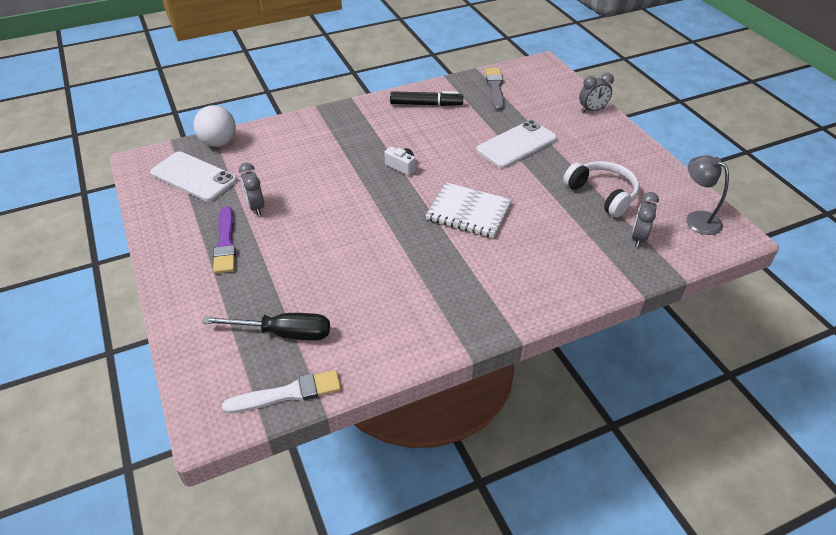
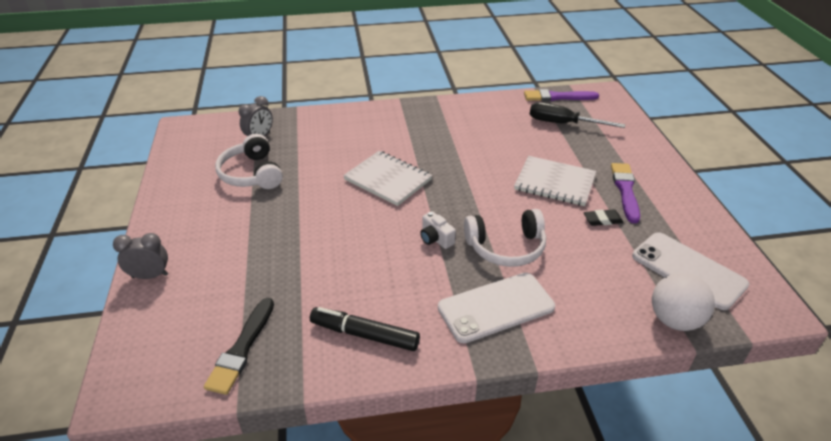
camera: 165 degrees left, 5 degrees down
white brush [222,370,341,413] -> purple brush [524,89,599,101]
grey clock [239,163,264,216] -> black eraser [584,209,624,226]
white phone [476,120,557,168] -> white phone moved to [438,273,555,343]
grey brush [486,68,504,111] -> black brush [204,298,274,395]
grey lamp [686,155,729,235] -> none
none -> white headphones [464,209,546,267]
none -> white notebook [514,156,596,206]

